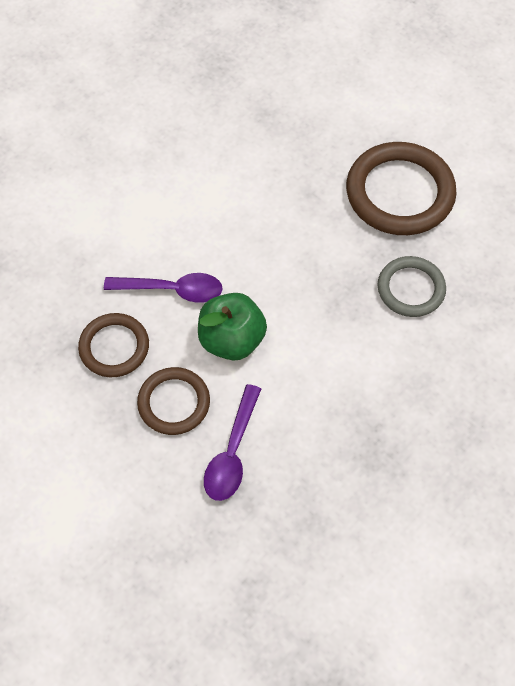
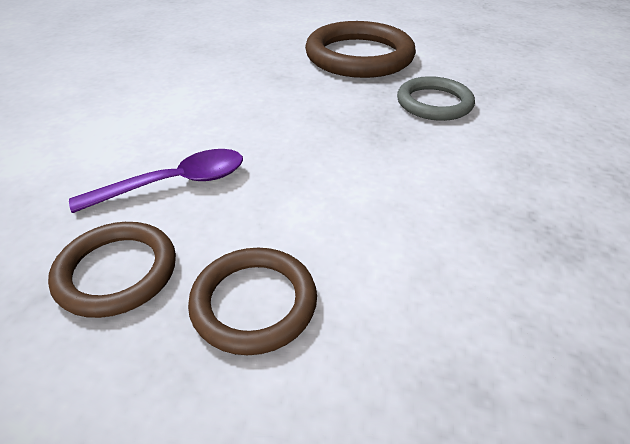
camera: 30 degrees left, 20 degrees down
green apple [198,293,267,361] -> none
purple spoon [204,384,261,501] -> none

